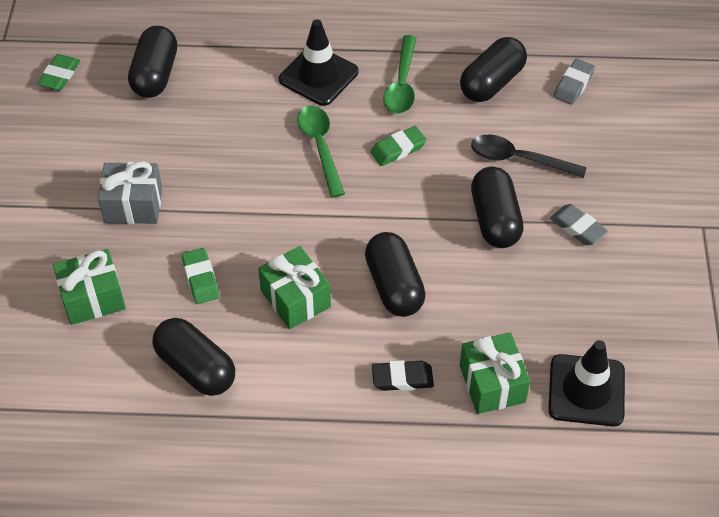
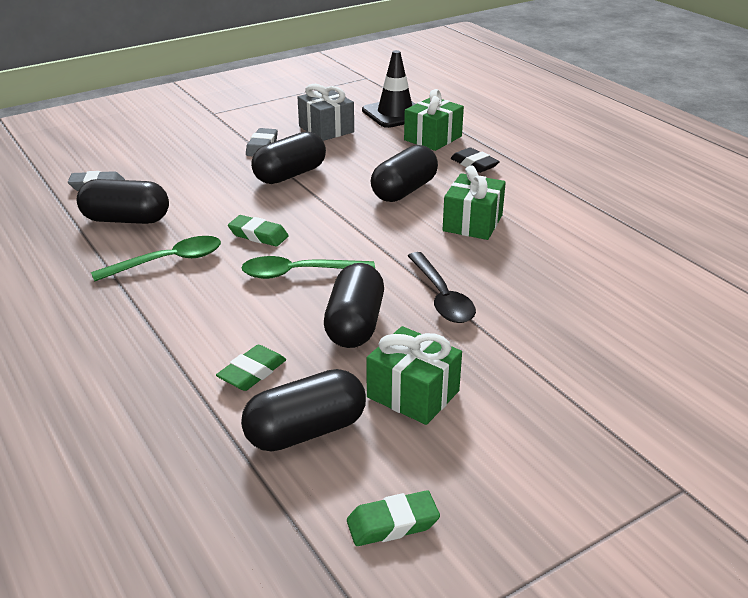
camera: 125 degrees left, 20 degrees down
green gift [53,249,126,325] -> green gift moved to [366,326,462,425]
grey gift [98,161,162,224] -> grey gift moved to [298,84,354,141]
black capsule [152,318,235,396] -> black capsule moved to [324,263,384,348]
green eraser [182,248,220,304] -> green eraser moved to [216,345,286,391]
black traffic cone [279,19,359,106] -> none
green spoon [297,106,345,198] -> green spoon turned 45 degrees clockwise [241,256,375,279]
black spoon [471,135,587,178] -> black spoon moved to [408,252,476,323]

